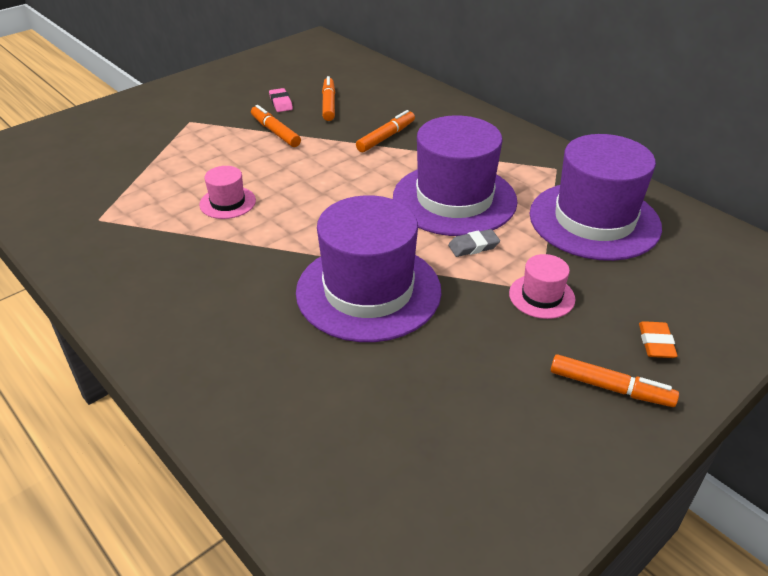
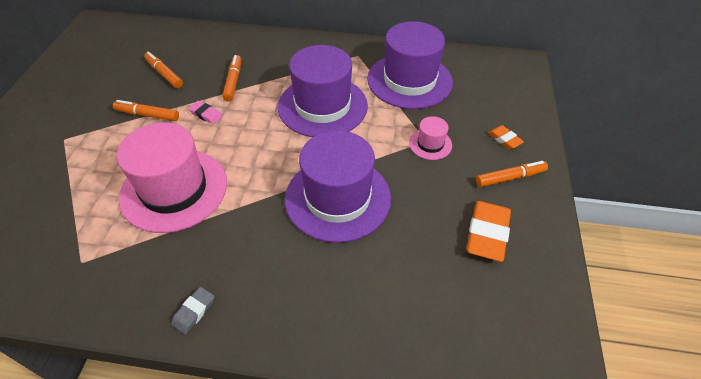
camera: 40 degrees left, 10 degrees up
pink hat [199,166,256,219] -> pink hat [117,122,227,233], size x2.24
pink eraser [269,88,293,112] -> pink eraser moved to [188,101,223,124]
grey eraser [448,229,500,257] -> grey eraser moved to [171,287,214,334]
none -> orange eraser [466,201,511,262]

